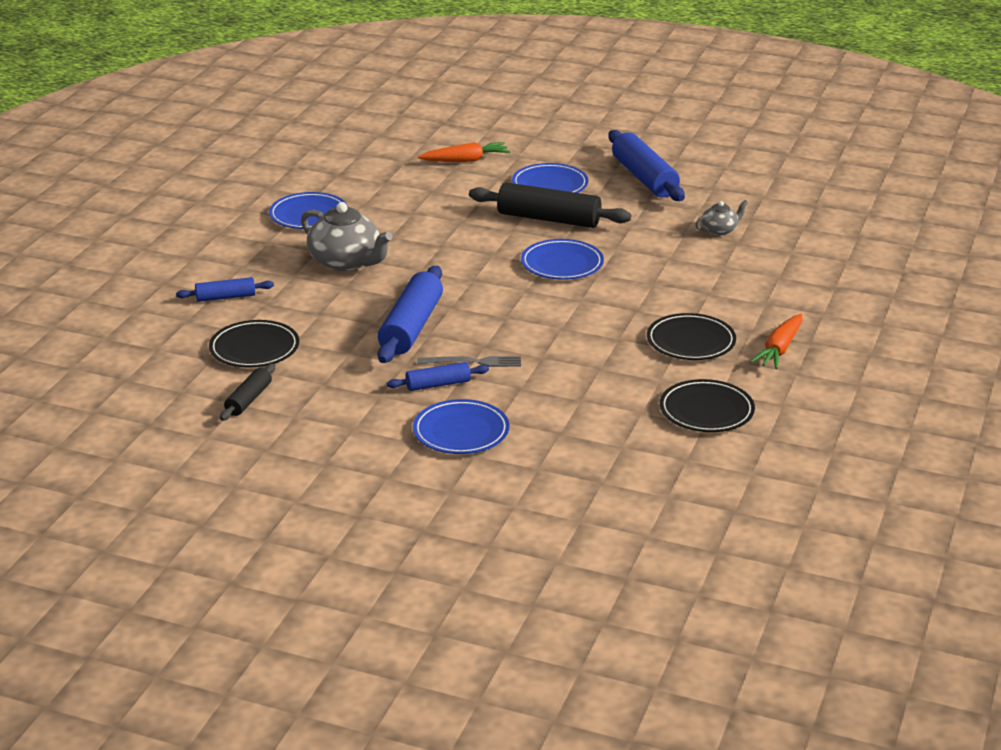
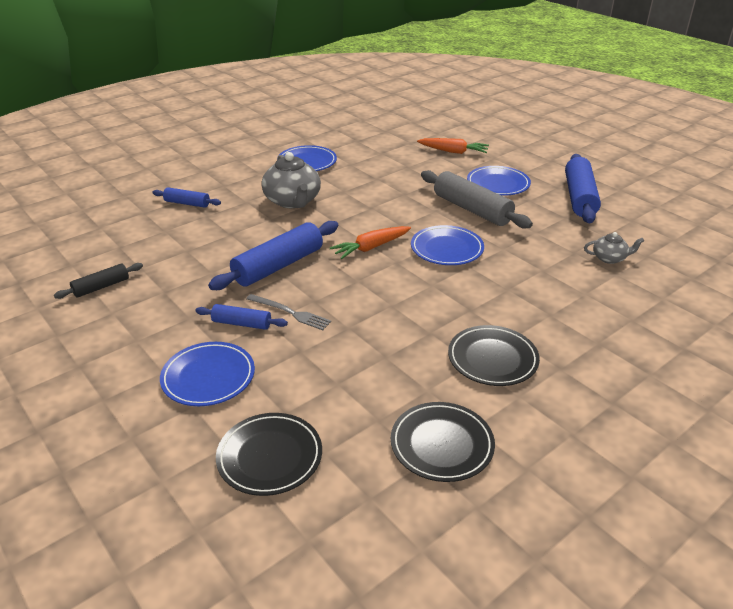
camera: 30 degrees right, 5 degrees up
black plate [209,320,299,368] -> black plate moved to [216,413,322,496]
black rolling pin [469,182,632,228] -> grey rolling pin [421,170,533,228]
orange carrot [750,314,803,369] -> orange carrot moved to [330,226,411,259]

